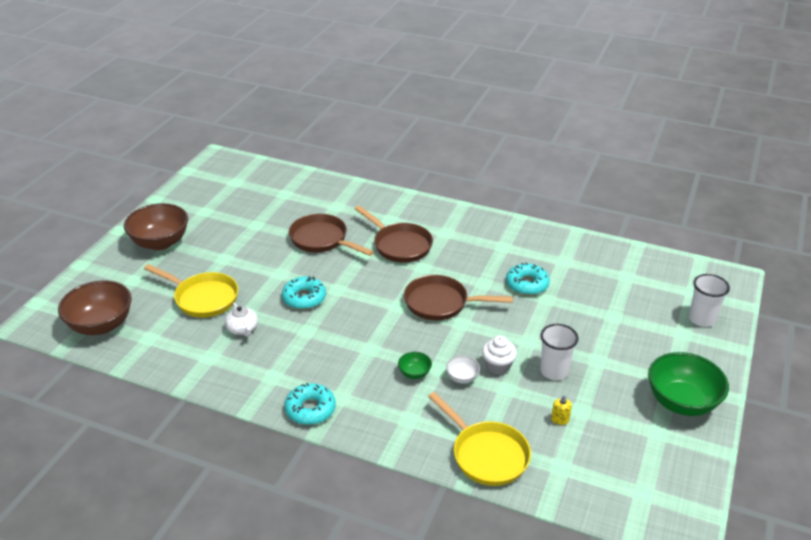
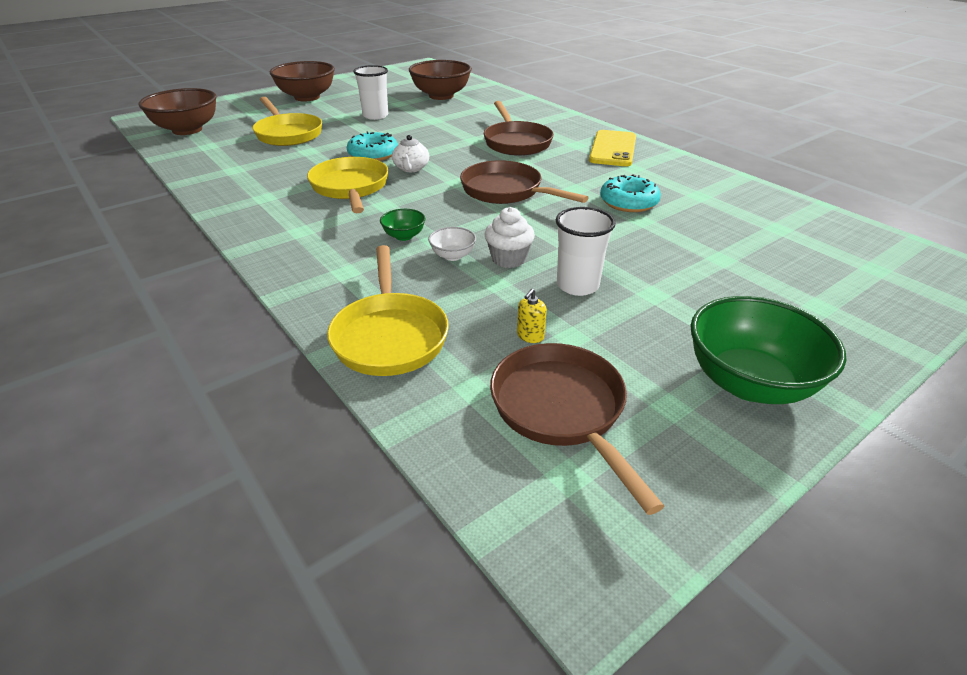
camera: 30 degrees right, 0 degrees up
white teapot [225,303,258,337] -> white teapot moved to [392,135,429,172]
turquoise donut [284,383,336,425] -> none
brown pan [289,214,374,256] -> brown pan moved to [490,343,665,515]
white cup [689,274,730,327] -> white cup moved to [353,65,388,120]
none -> yellow pan [307,157,388,213]
none -> brown bowl [409,60,472,100]
none -> yellow phone [589,130,636,166]

